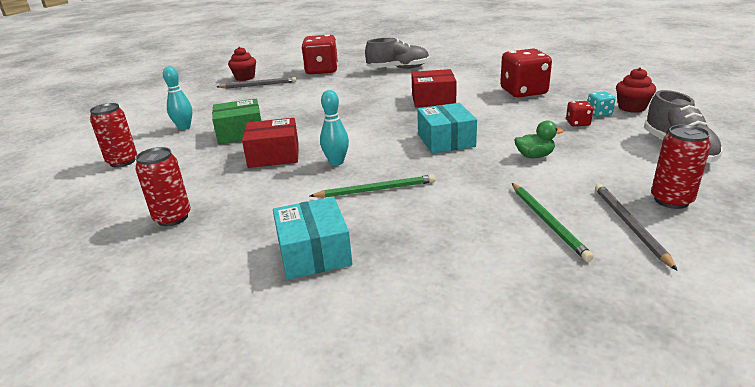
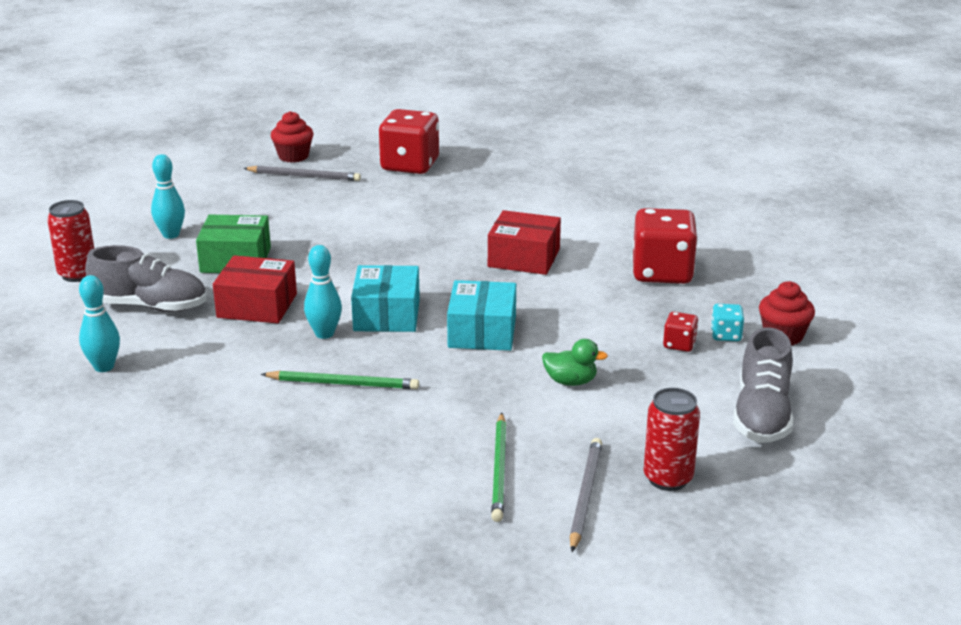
camera: 15 degrees right, 0 degrees up
red can [135,147,191,226] -> turquoise bowling pin [79,275,120,372]
turquoise box [273,197,352,280] -> turquoise box moved to [351,265,420,332]
grey shoe [365,38,430,69] -> grey shoe moved to [85,245,206,312]

